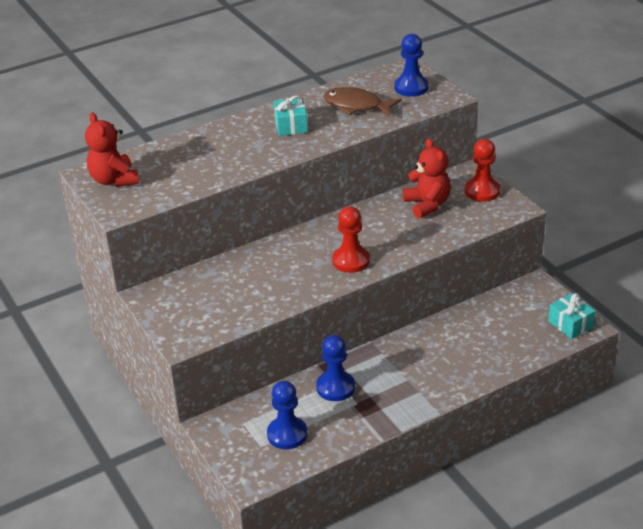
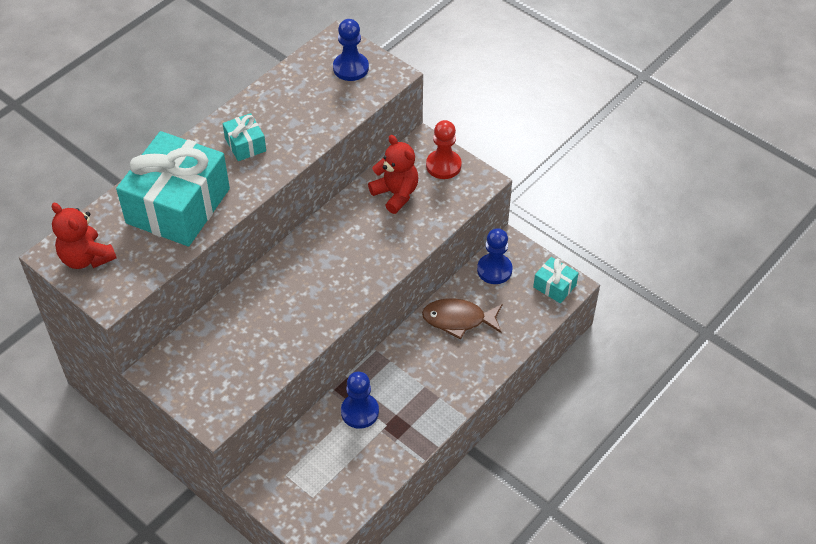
camera: 20 degrees left, 15 degrees up
blue pawn [267,381,307,449] -> blue pawn moved to [477,228,513,284]
brown fish [323,87,402,116] -> brown fish moved to [422,298,502,340]
red pawn [332,206,370,273] -> none
none -> turquoise gift [116,131,230,246]

